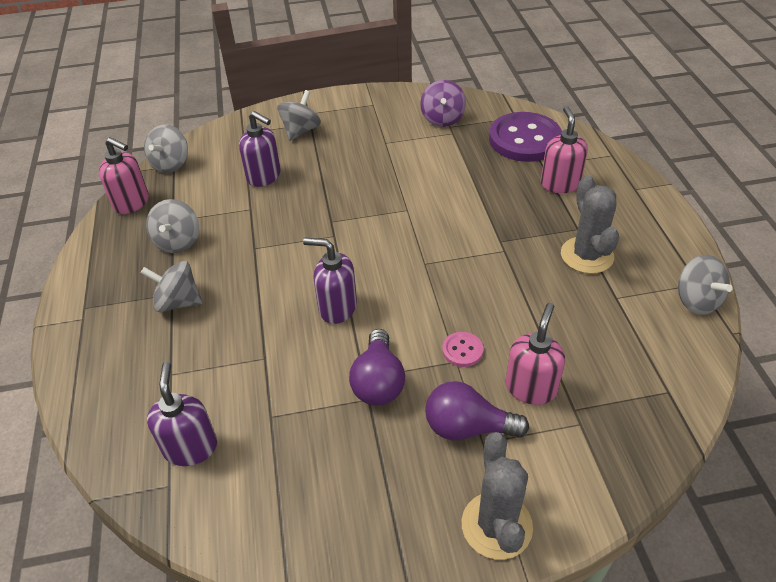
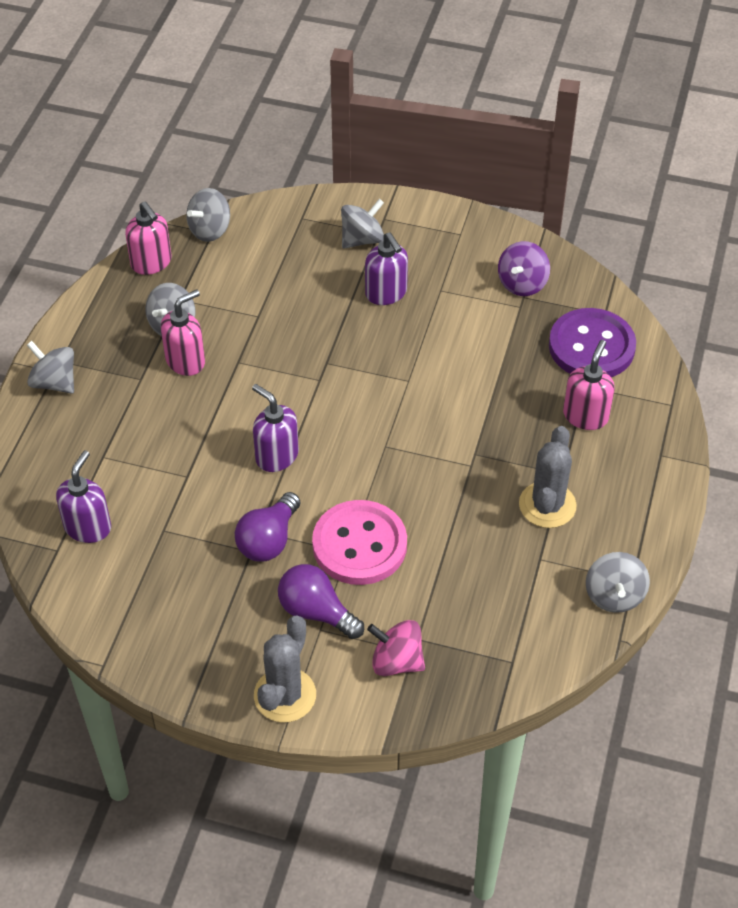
camera: 25 degrees right, 5 degrees up
grey spinning top [141,261,203,312] -> grey spinning top moved to [27,341,74,394]
purple soap dispenser [239,111,281,187] -> purple soap dispenser moved to [365,233,408,305]
pink button [442,332,483,367] -> pink button [312,500,407,585], size x2.33
pink soap dispenser [505,303,565,405] -> pink soap dispenser moved to [161,289,205,376]
none -> pink spinning top [367,620,425,676]

